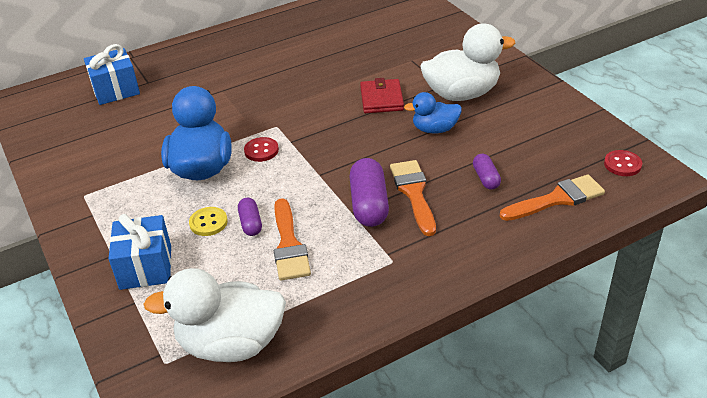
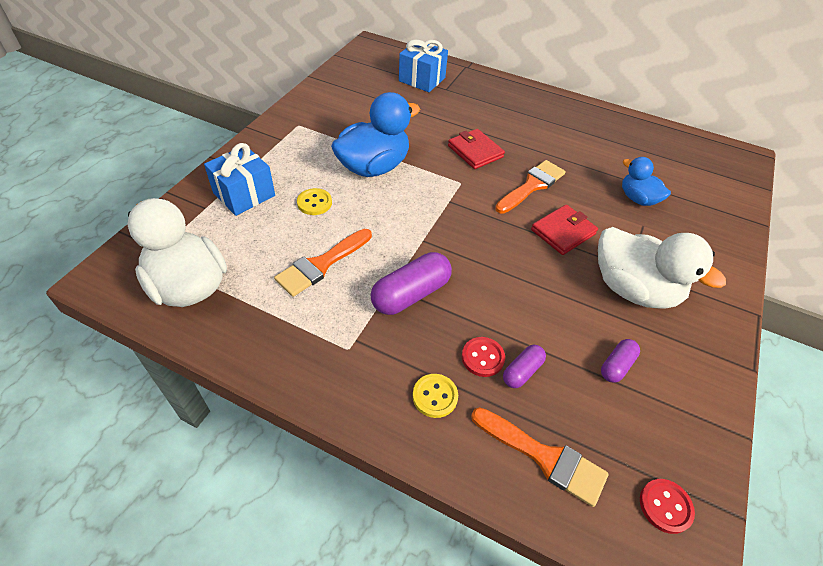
camera: 50 degrees right, 10 degrees up
purple capsule [238,198,262,236] -> purple capsule moved to [601,339,640,383]
red button [244,137,279,162] -> red button moved to [462,337,505,377]
orange brush [390,160,436,236] -> orange brush moved to [495,160,566,214]
blue duck [404,92,462,134] -> blue duck moved to [622,157,671,206]
none -> yellow button [413,374,458,418]
none -> red wallet [448,129,505,169]

